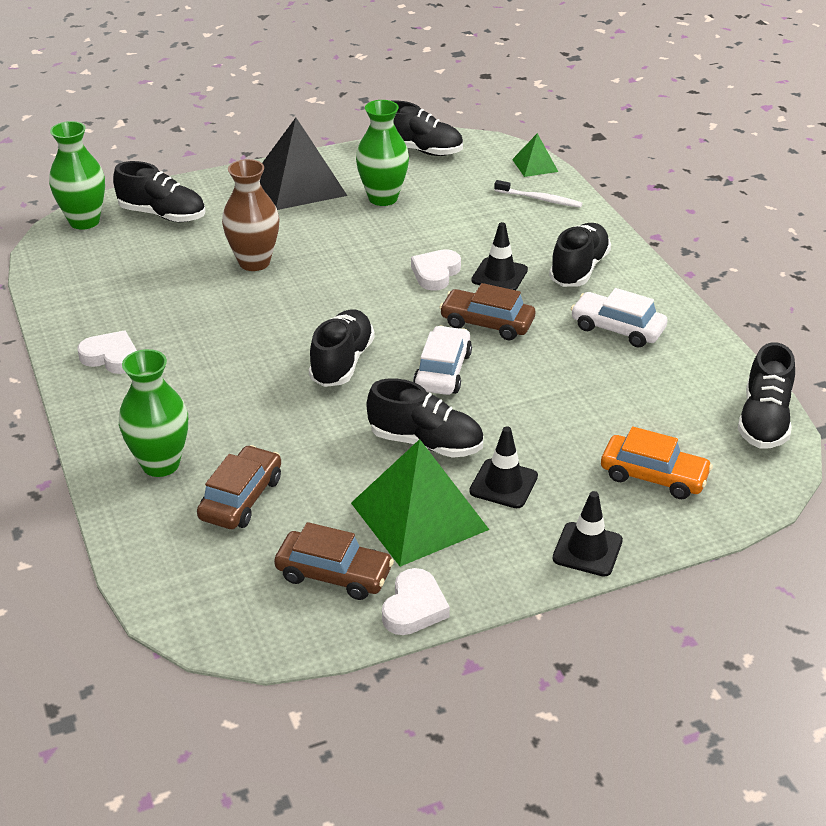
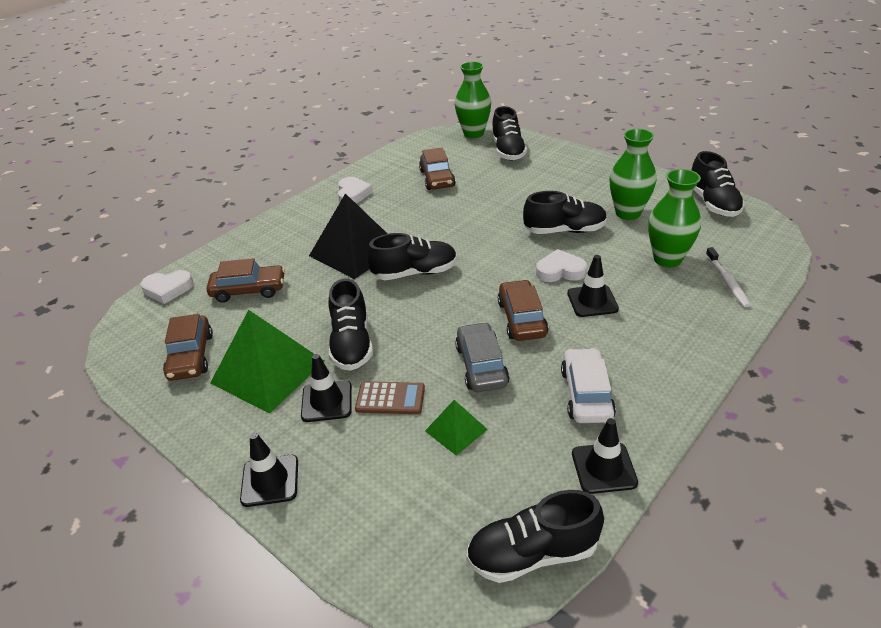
camera: 65 degrees right, 0 degrees up
green vase [119,349,188,477] -> green vase moved to [648,169,701,267]
brown vase [222,159,280,271] -> none
black pyramid [260,118,347,210] -> black pyramid moved to [309,193,387,279]
white heart [382,568,450,635] -> white heart moved to [141,270,194,304]
white car [413,326,472,395] -> none
green pyramid [512,133,558,177] -> green pyramid moved to [425,400,488,456]
black shoe [549,223,611,287] -> black shoe moved to [523,191,607,234]
orange car [601,426,713,499] -> none
none -> brown calculator [355,381,425,414]
none -> brown car [419,147,456,190]
none -> grey car [455,322,510,392]
none -> black traffic cone [572,418,638,494]

